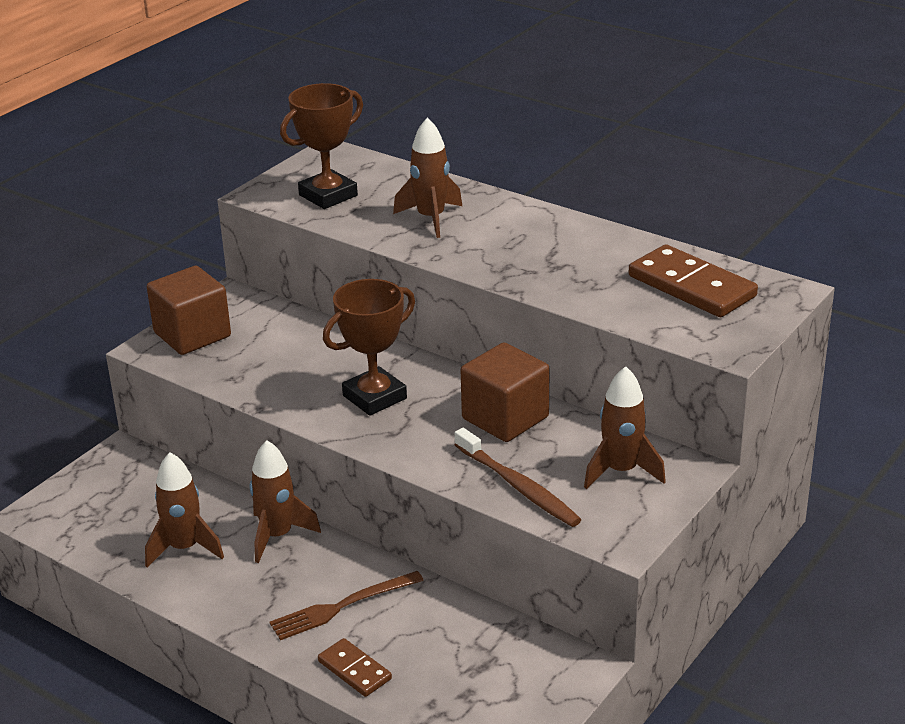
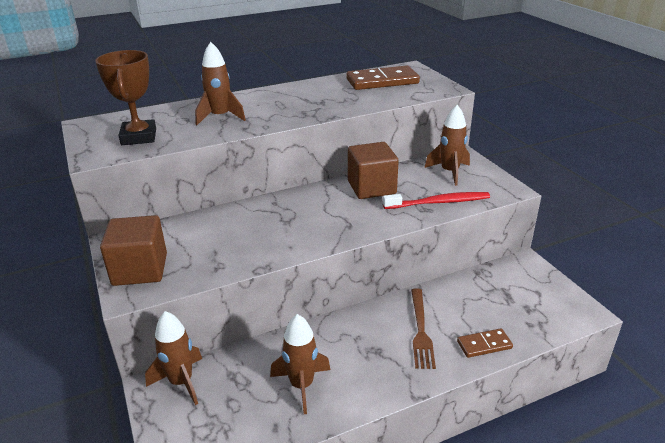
camera: 60 degrees left, 0 degrees up
brown rocket [250,440,321,563] -> brown rocket moved to [145,311,202,405]
brown trophy [323,279,415,416] -> none
brown toothbrush [454,428,582,527] -> red toothbrush [383,192,490,209]

